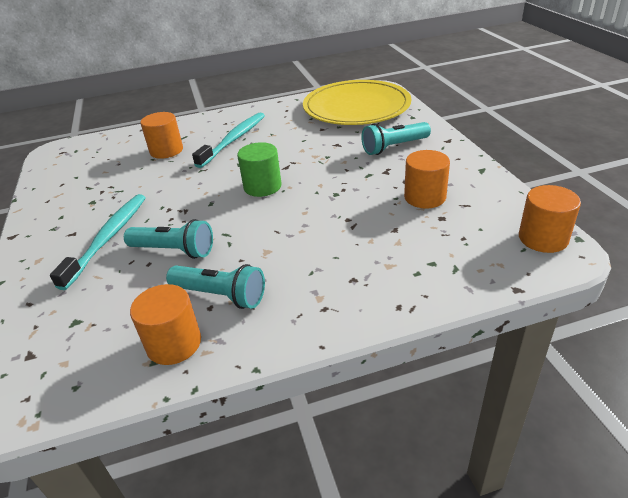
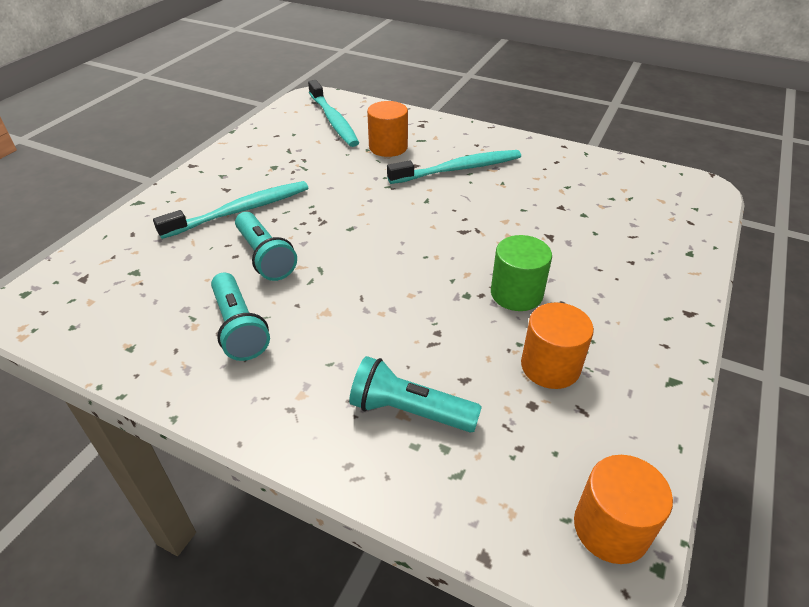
camera: 40 degrees right, 5 degrees up
orange cylinder [130,284,201,365] -> none
green cylinder [237,142,282,197] -> green cylinder moved to [491,235,552,311]
yellow plate [303,80,412,125] -> none
turquoise flashlight [361,122,431,155] -> turquoise flashlight moved to [349,356,482,432]
none -> turquoise toothbrush [308,80,359,147]

